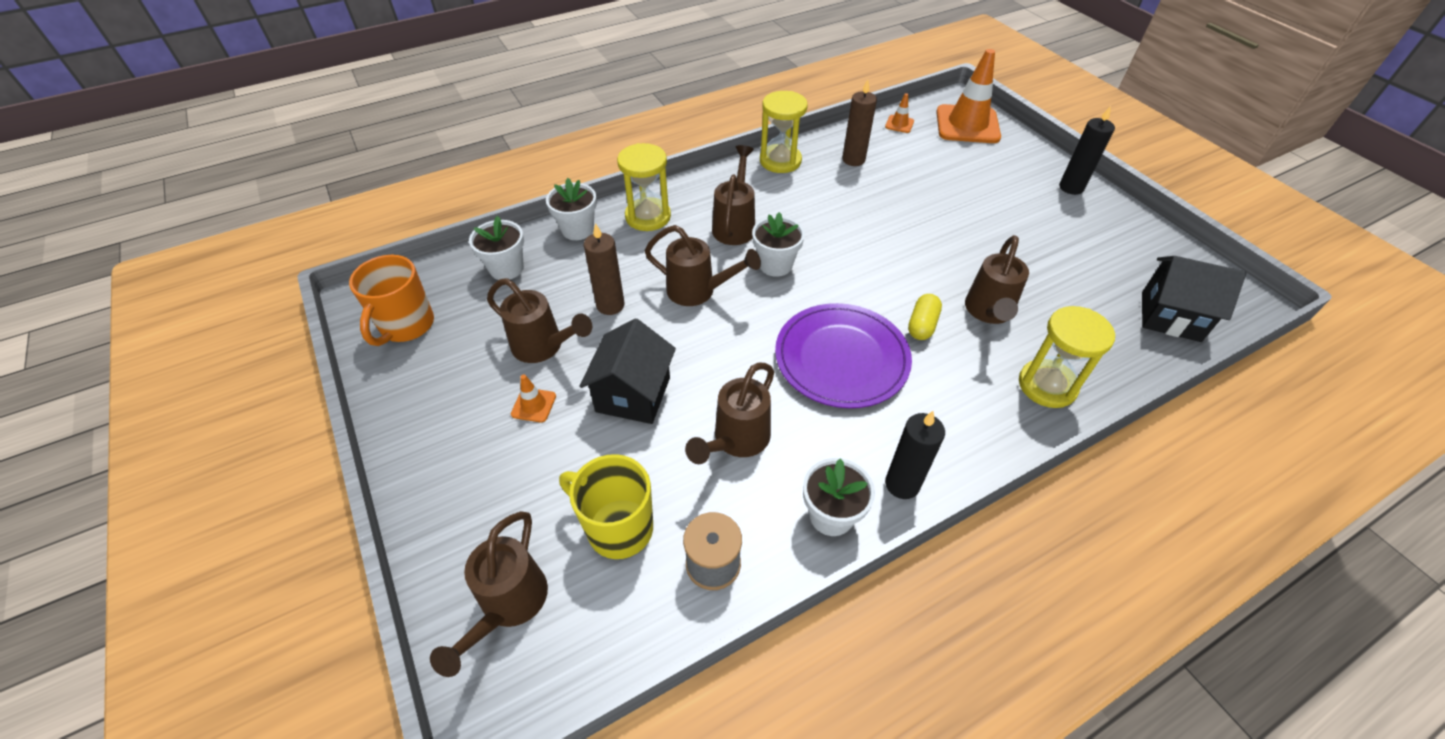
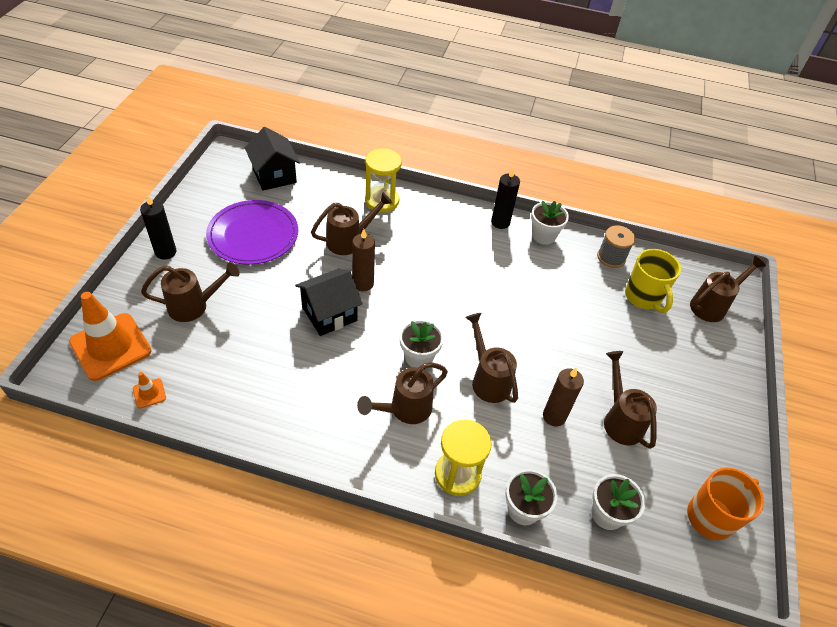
camera: 140 degrees left, 0 degrees up
orange traffic cone [511,374,556,422] -> none
black house [579,318,676,424] -> black house moved to [295,269,363,336]
brown watering can [685,363,774,464] -> brown watering can moved to [141,262,240,322]
yellow hourglass [760,91,808,173] -> none
purple plate [775,303,912,408] -> purple plate moved to [206,200,298,265]
brown candle [842,79,877,166] -> brown candle moved to [352,229,375,292]
yellow capsule [908,294,942,340] -> none

